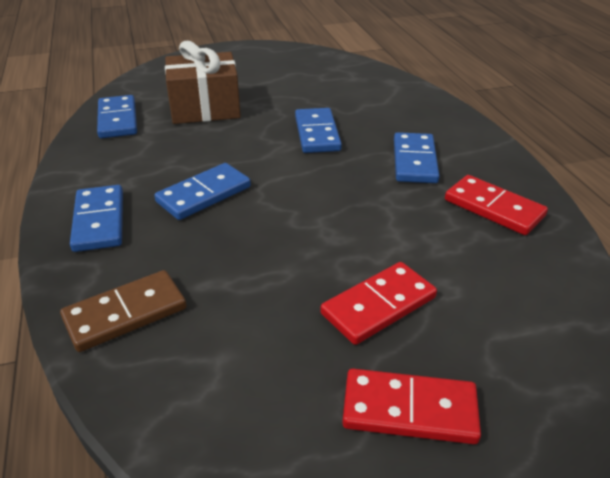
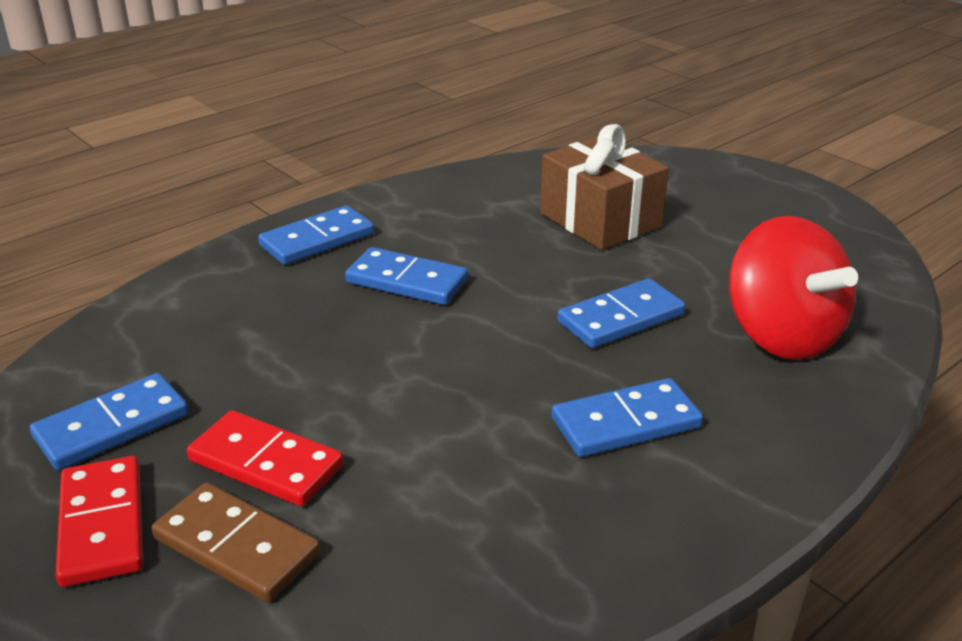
camera: 65 degrees right, 5 degrees down
brown domino [60,270,187,352] -> brown domino moved to [151,483,321,602]
blue domino [97,95,137,138] -> blue domino moved to [30,373,189,470]
red domino [445,175,548,235] -> none
none -> red spinning top [729,216,858,360]

